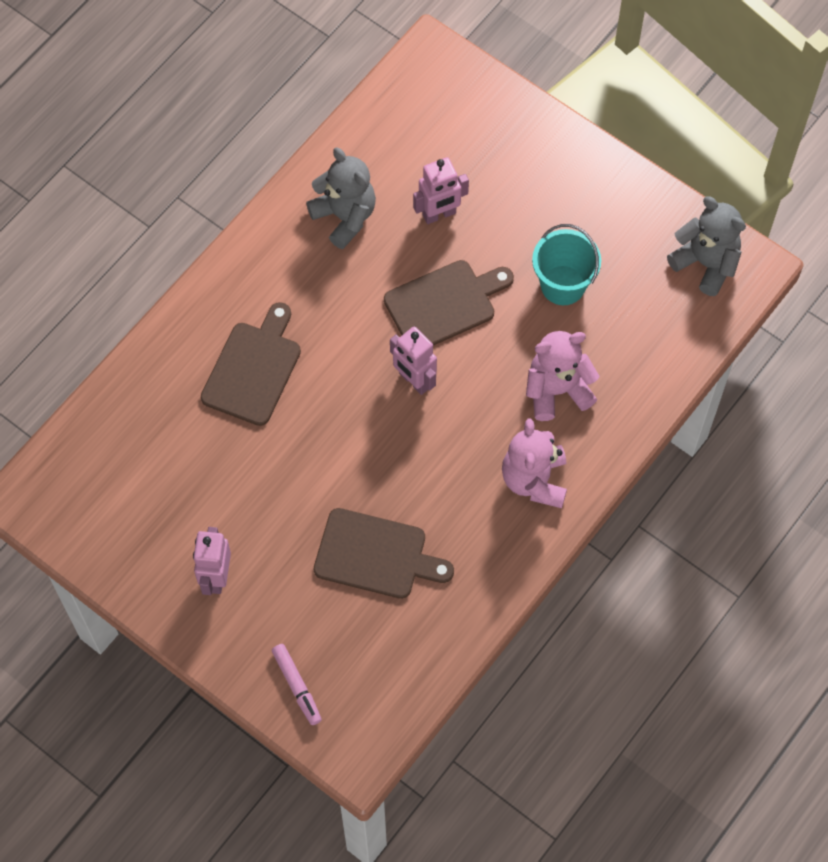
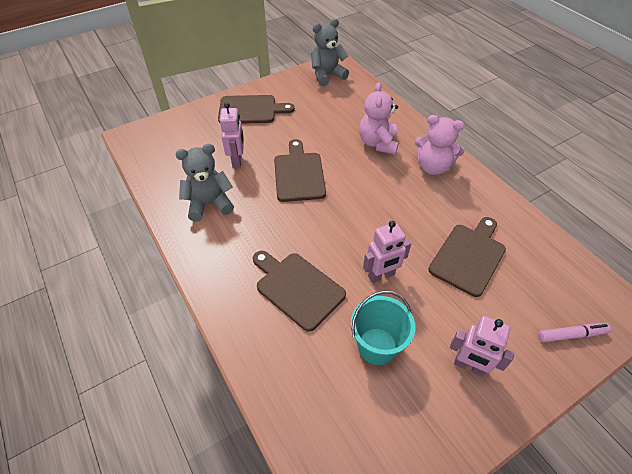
camera: 70 degrees left, 15 degrees down
pink robot [390,326,437,395] -> pink robot moved to [363,221,411,283]
turquoise bucket [532,224,601,305] -> turquoise bucket moved to [351,291,416,365]
none -> brown cutting board [218,95,295,124]

